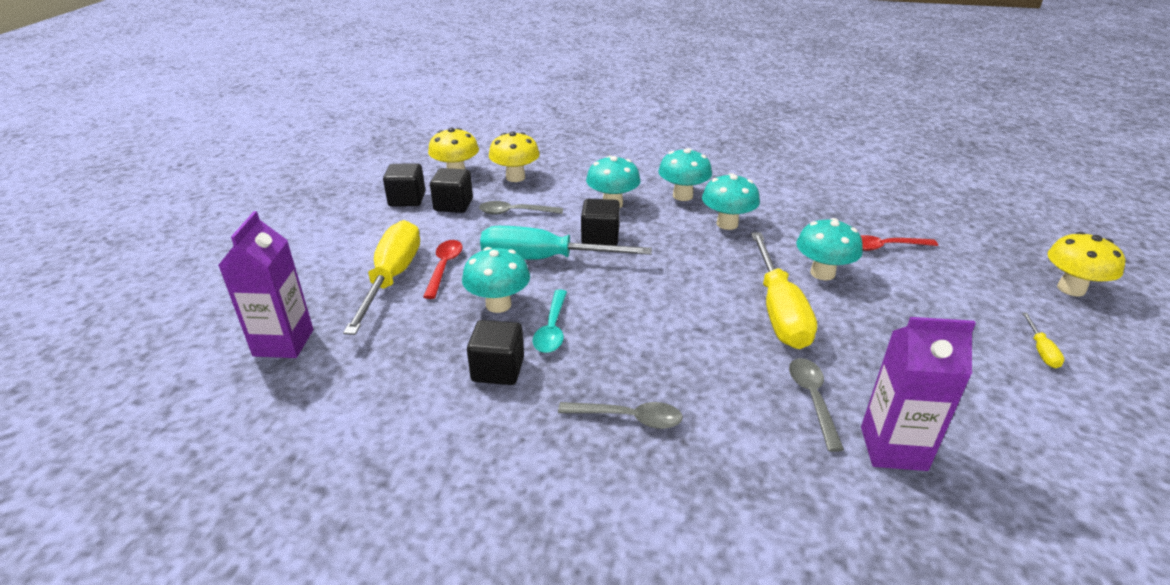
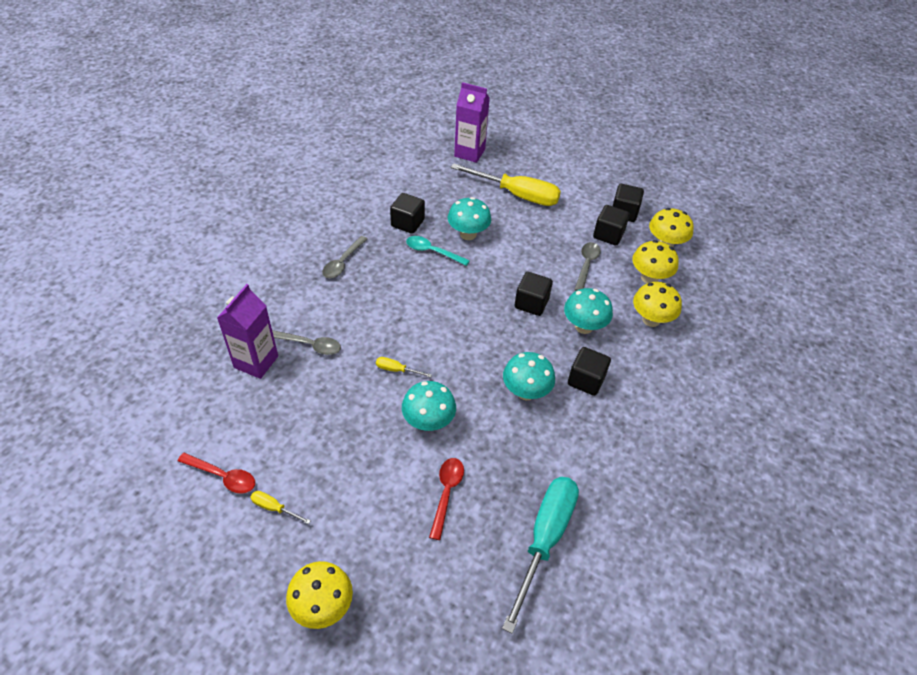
camera: 105 degrees right, 15 degrees up
red spoon [423,240,463,299] -> red spoon moved to [178,453,255,494]
turquoise screwdriver [480,226,652,260] -> turquoise screwdriver moved to [502,477,579,634]
turquoise mushroom [658,148,712,201] -> black cube [568,347,611,396]
yellow screwdriver [751,232,817,349] -> yellow screwdriver [376,357,432,377], size x0.41
none -> yellow mushroom [633,282,682,327]

